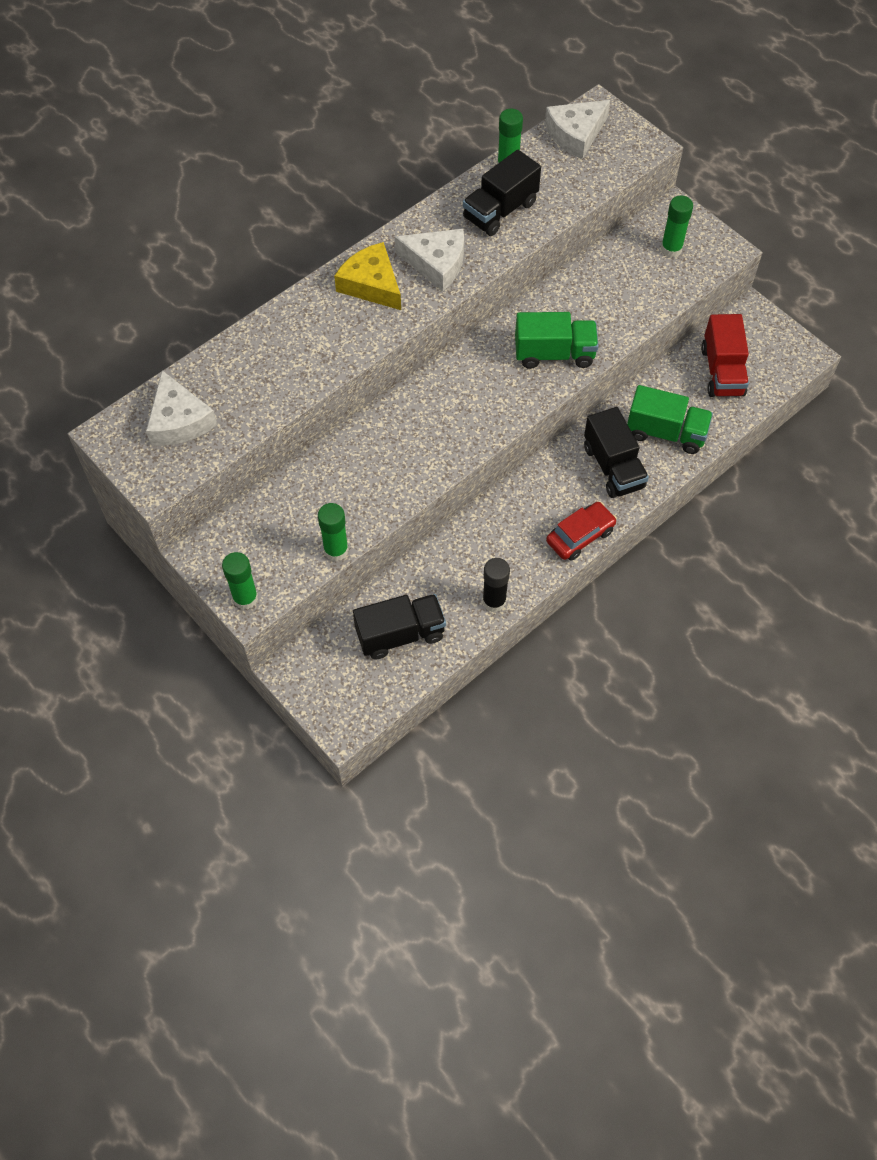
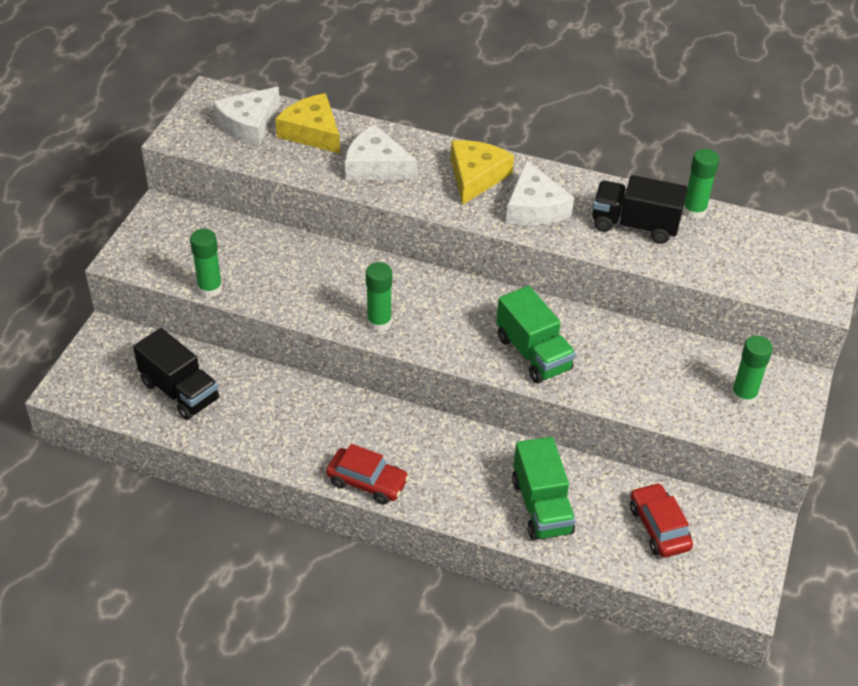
camera: 60 degrees right, 15 degrees down
green glue stick [222,552,258,610] -> green glue stick moved to [366,262,392,332]
black glue stick [482,558,510,612] -> none
white cheese [545,100,610,159] -> white cheese moved to [345,125,417,180]
black truck [584,407,649,498] -> none
red truck [701,314,749,397] -> red car [630,483,693,558]
none -> yellow cheese [275,93,340,154]

